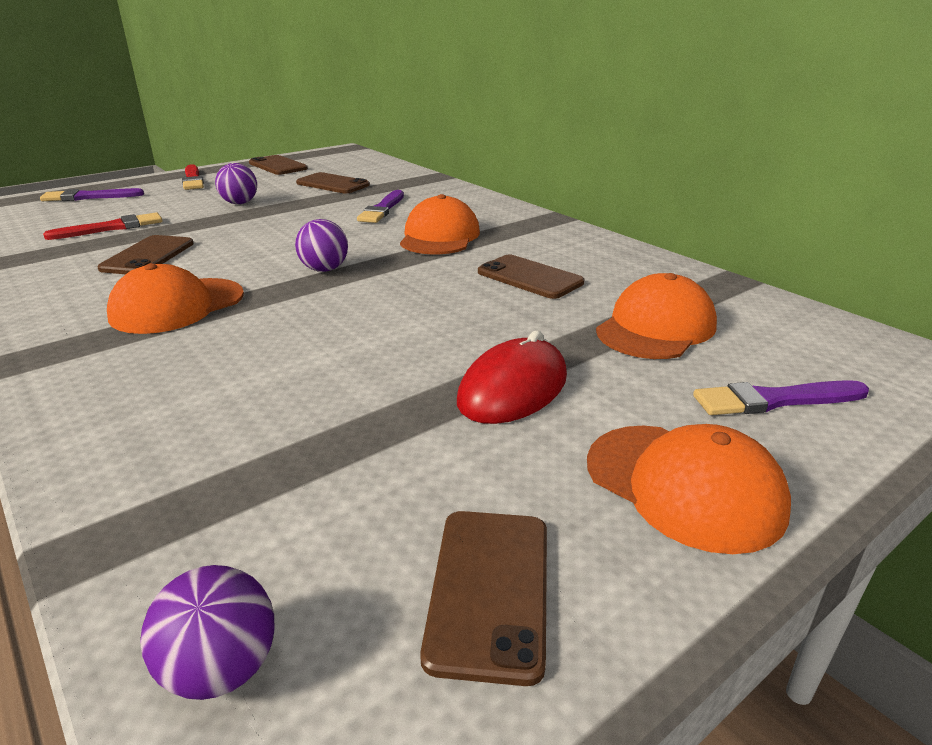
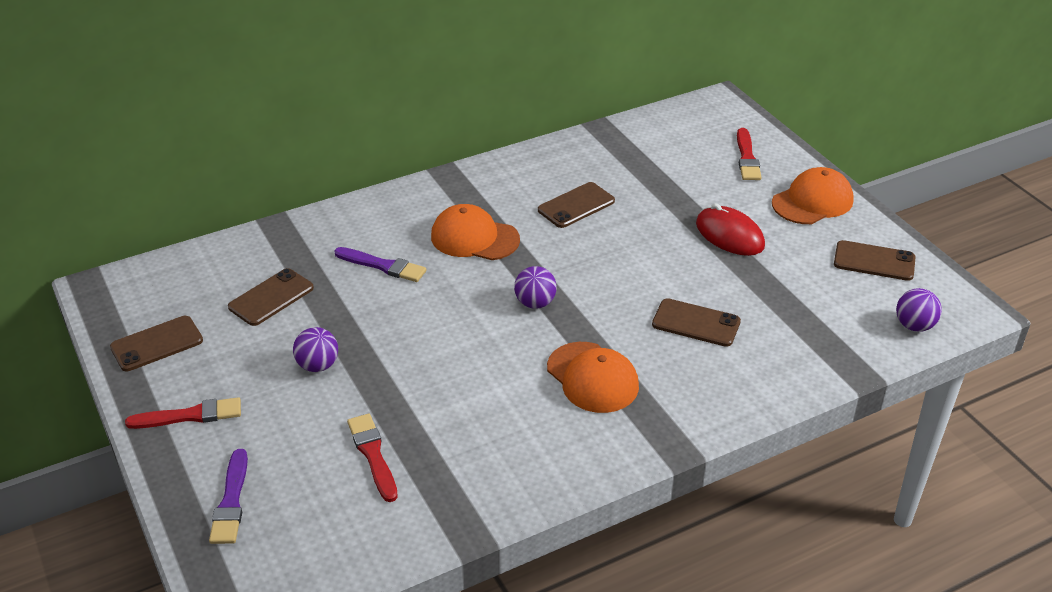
camera: 80 degrees left, 10 degrees up
brown phone [98,235,194,274] -> brown phone moved to [652,298,741,347]
orange cap [596,273,717,359] -> none
purple brush [693,380,869,415] -> red brush [737,128,762,180]

